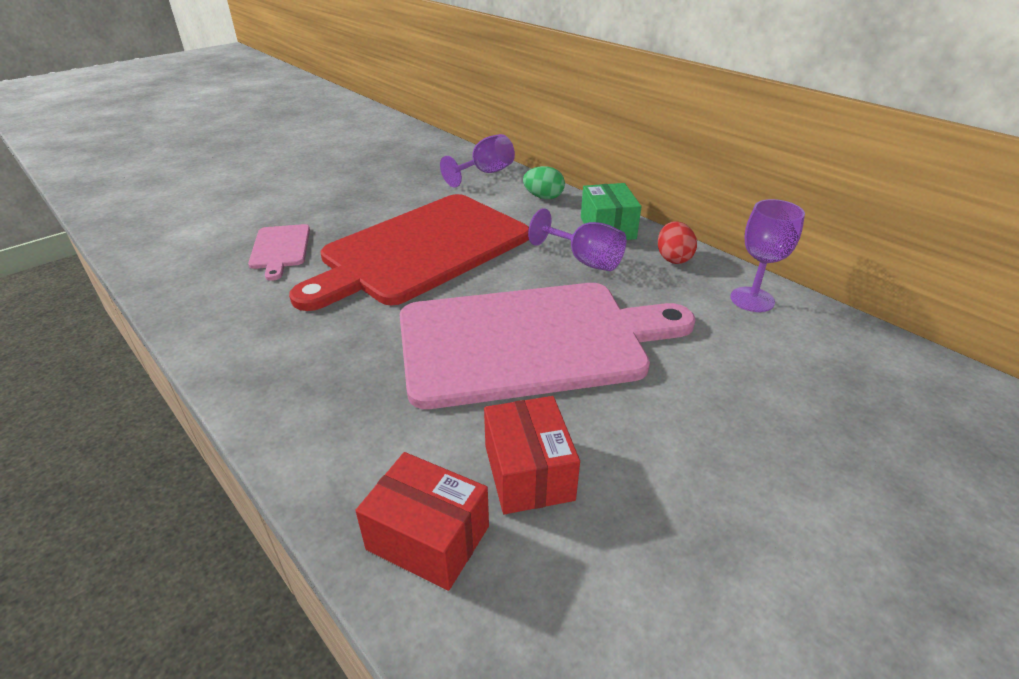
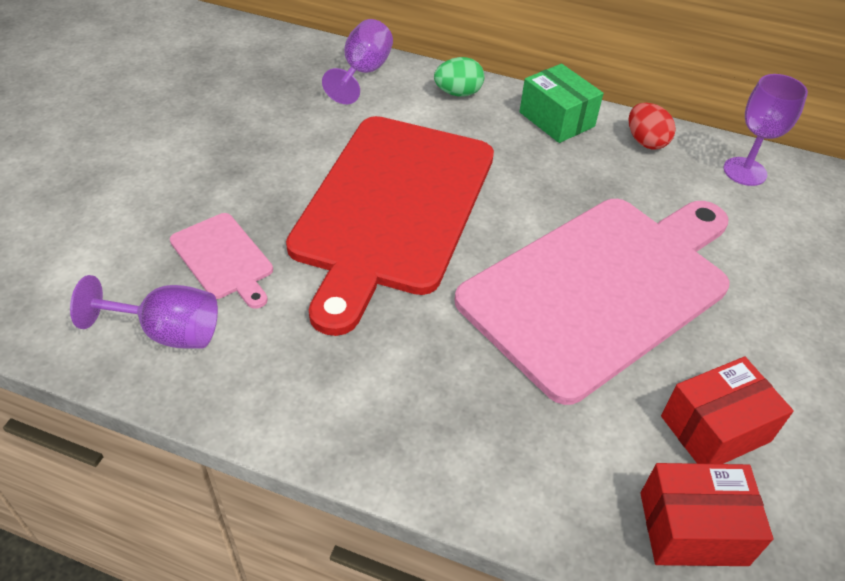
camera: 30 degrees left, 10 degrees up
red box [484,396,580,514] -> red box turned 75 degrees counterclockwise [661,357,794,464]
purple goblet [528,208,626,271] -> purple goblet moved to [70,275,218,349]

